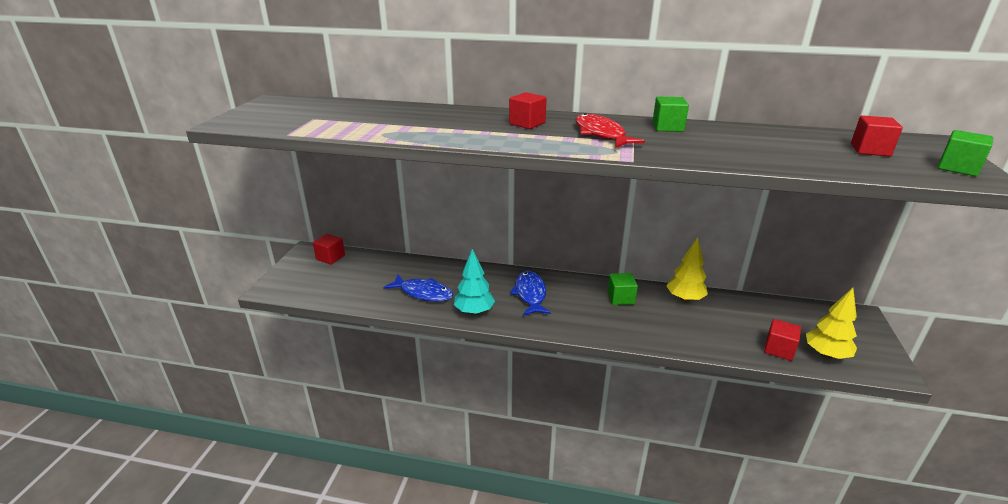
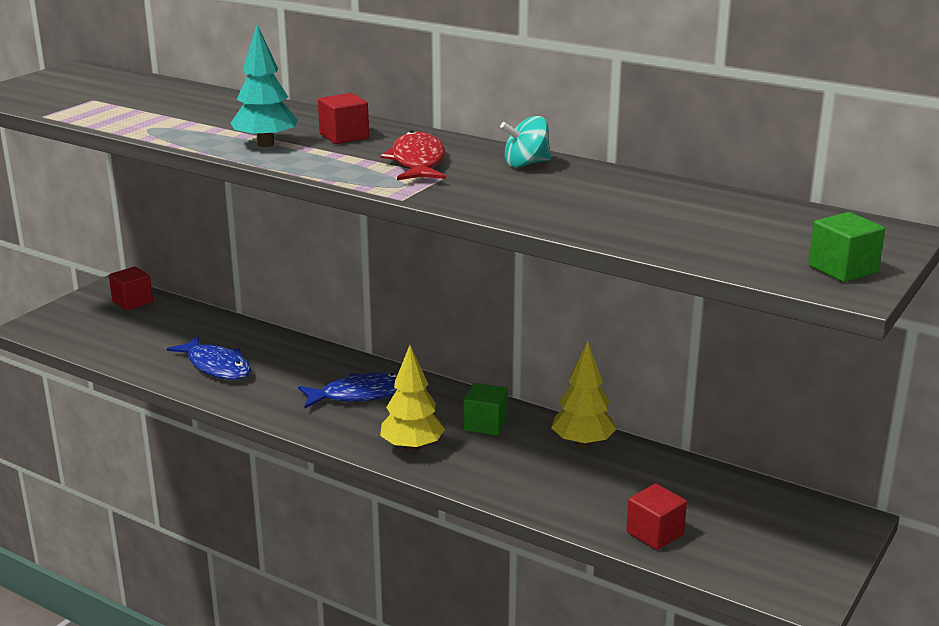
camera: 20 degrees right, 5 degrees down
turquoise tree [454,248,495,315] -> turquoise tree moved to [231,25,298,147]
blue fish [510,271,551,316] -> blue fish turned 60 degrees clockwise [298,373,398,409]
green cube [653,97,689,132] -> turquoise spinning top [500,116,551,168]
yellow tree [806,288,857,359] -> yellow tree moved to [380,345,445,452]
red cube [851,115,903,156] -> none

